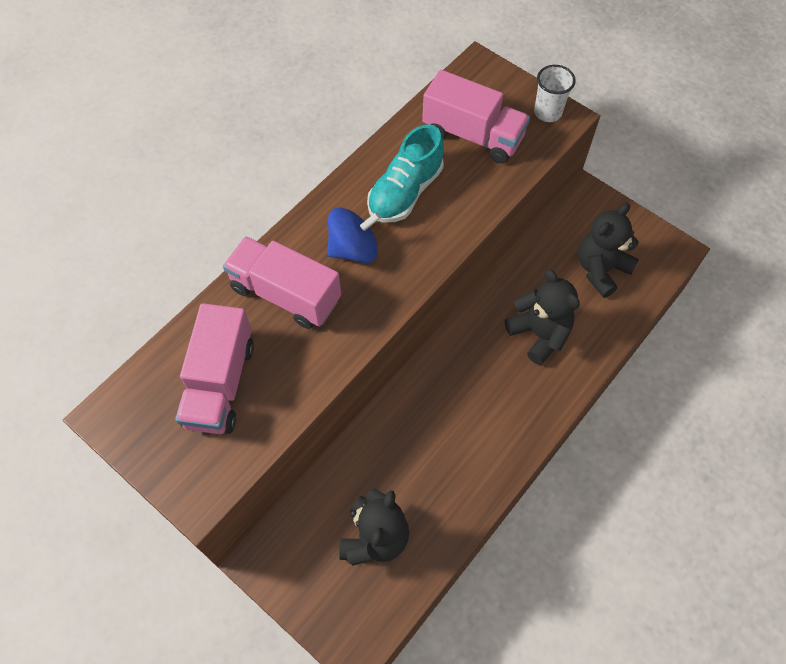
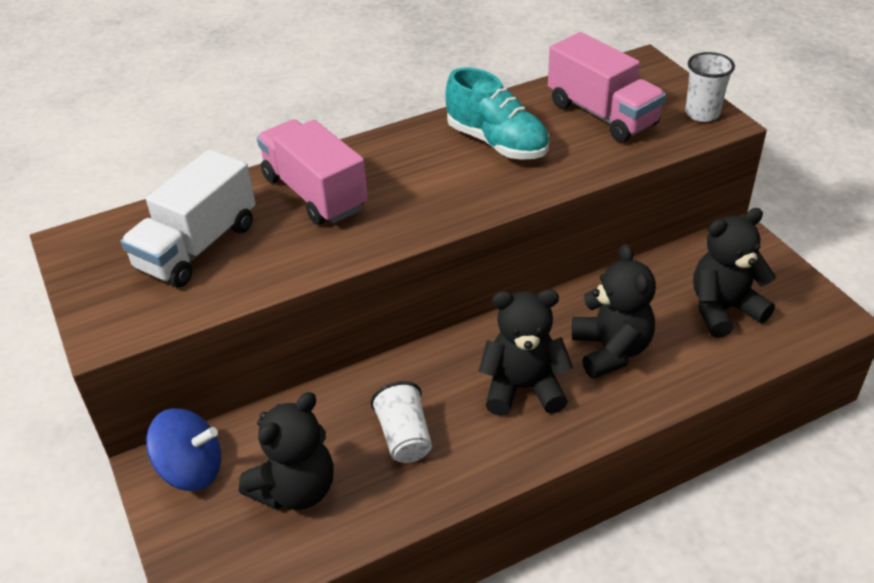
camera: 25 degrees right, 20 degrees down
pink truck [175,303,254,434] -> white truck [121,149,256,288]
blue spinning top [327,208,381,263] -> blue spinning top moved to [146,408,221,491]
turquoise shoe [367,124,444,223] -> turquoise shoe turned 105 degrees counterclockwise [445,67,549,160]
none -> white cup [371,381,432,463]
none -> black teddy bear [478,289,573,416]

